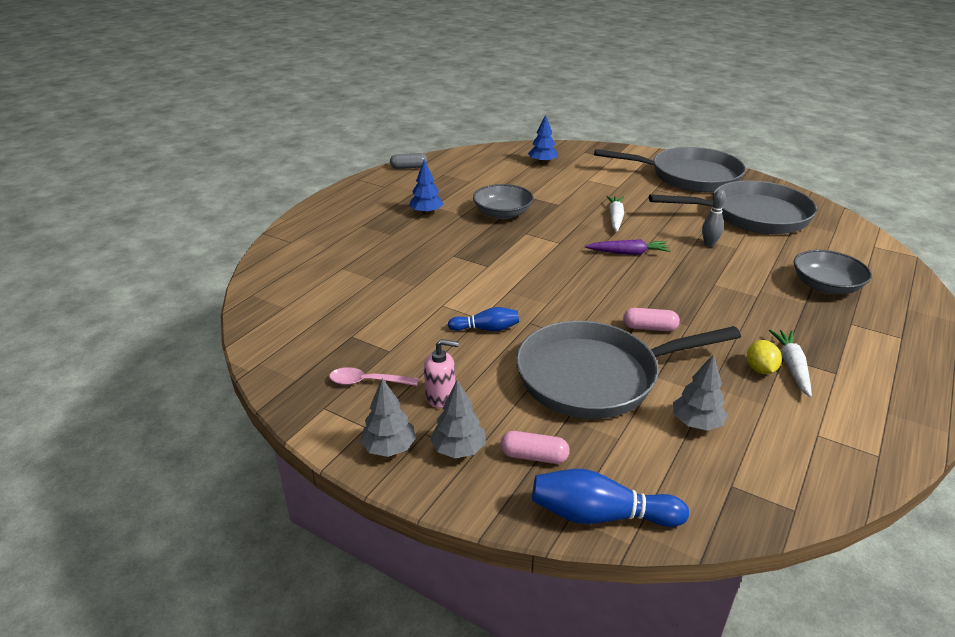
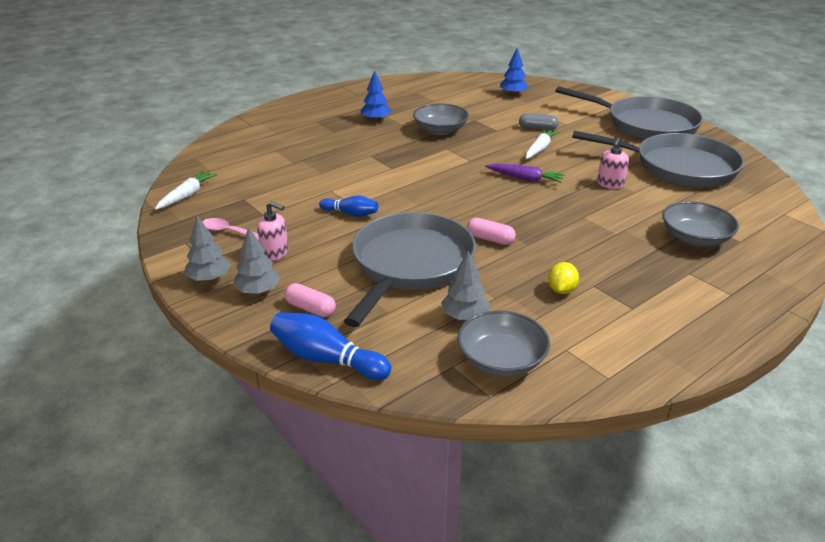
camera: 20 degrees right, 0 degrees up
grey capsule [390,153,428,169] -> grey capsule moved to [519,113,559,130]
grey pan [516,321,741,419] -> grey pan turned 105 degrees clockwise [344,212,476,327]
grey bowling pin [702,190,726,247] -> pink soap dispenser [597,138,629,189]
white carrot [769,330,812,398] -> white carrot moved to [155,171,217,210]
none -> grey bowl [457,311,550,377]

